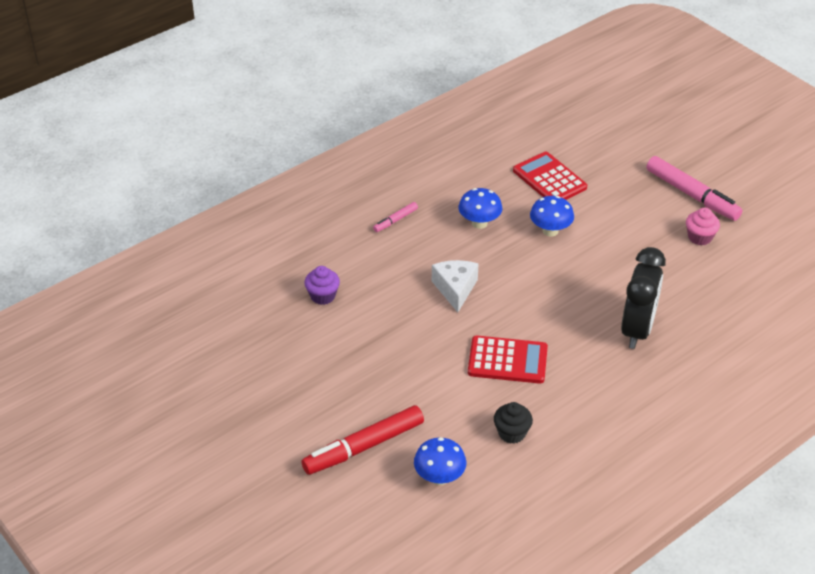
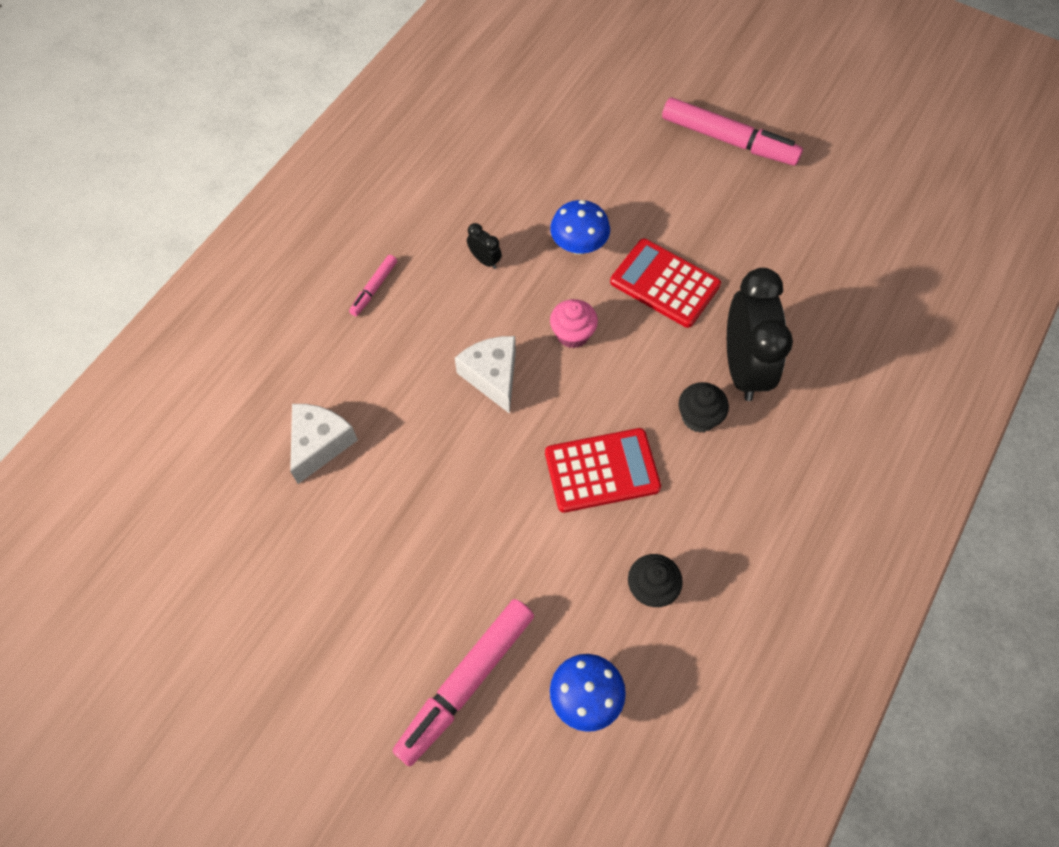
camera: 20 degrees left, 20 degrees up
red marker [301,405,424,475] -> pink marker [393,599,534,766]
purple cupcake [304,266,340,305] -> white cheese [290,404,358,484]
blue mushroom [459,188,502,229] -> black clock [467,223,502,269]
red calculator [513,152,587,200] -> red calculator moved to [610,239,721,328]
pink cupcake [686,208,720,245] -> pink cupcake moved to [550,299,598,348]
none -> black cupcake [679,382,729,433]

